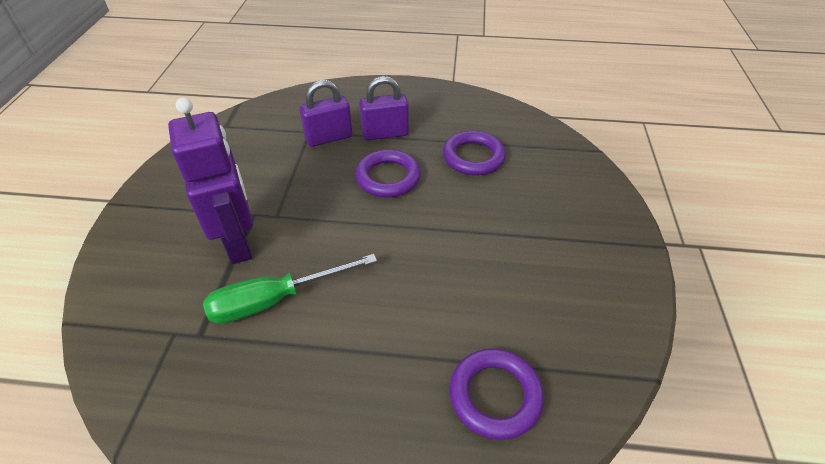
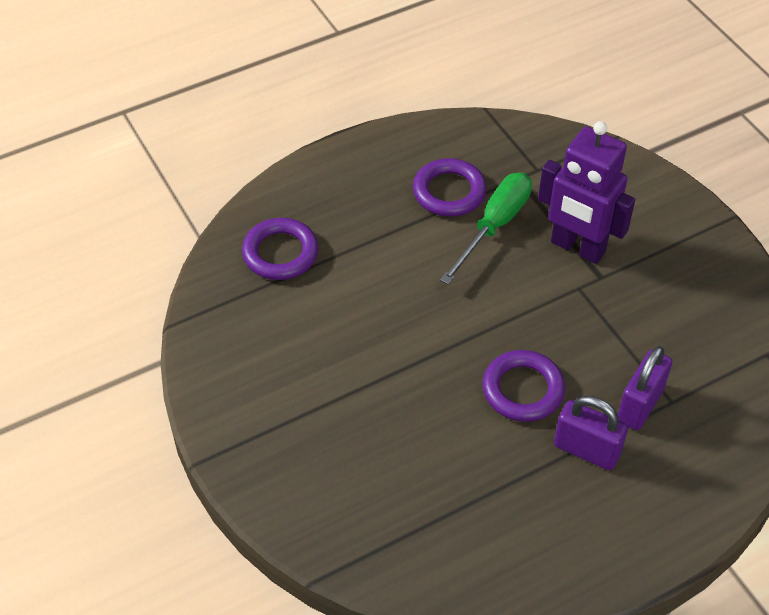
camera: 145 degrees right, 5 degrees up
purple padlock [359,76,409,141] -> purple padlock turned 75 degrees clockwise [554,396,628,470]
purple ring [443,131,506,175] -> purple ring moved to [413,158,487,217]

